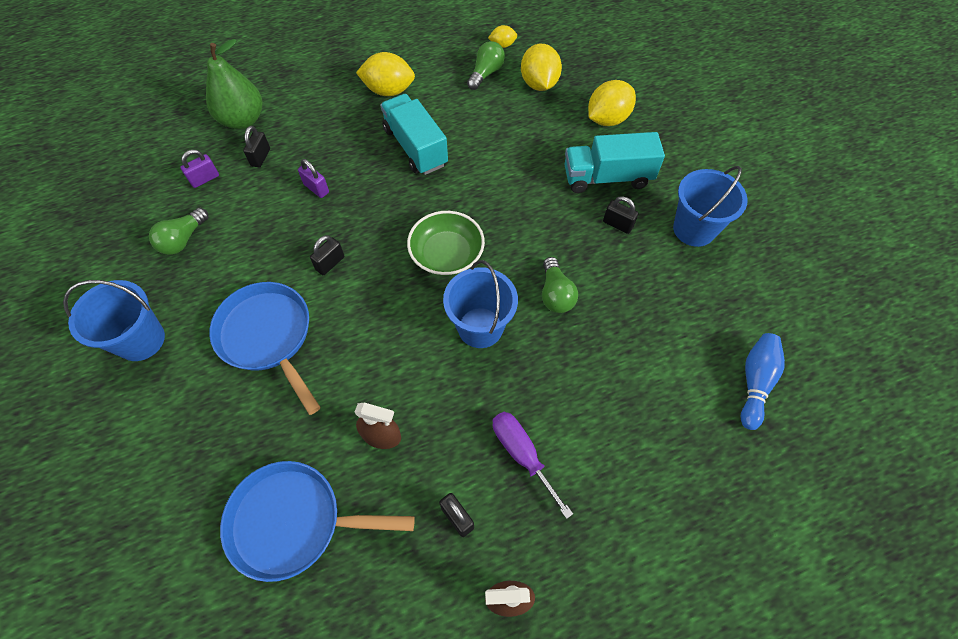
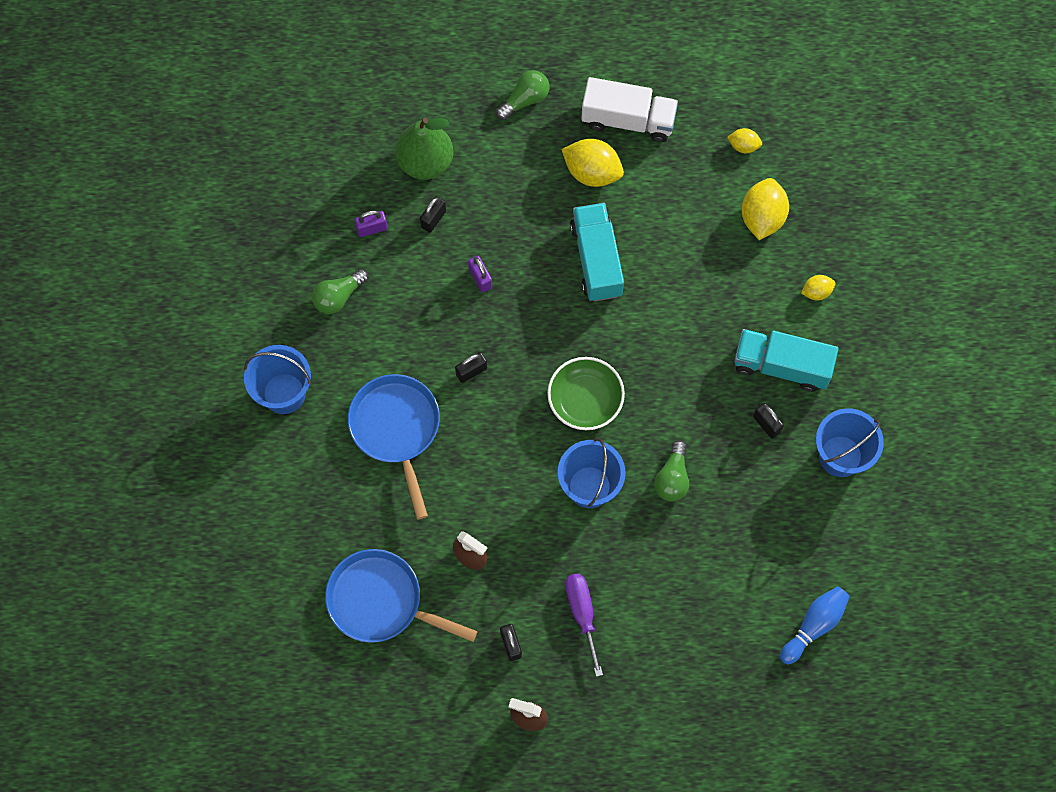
camera: 20 degrees right, 10 degrees up
green light bulb [467,41,505,90] -> green light bulb moved to [496,70,549,120]
yellow lemon [588,80,636,126] -> yellow lemon [801,275,835,300], size x0.53
none -> white truck [581,77,678,142]

